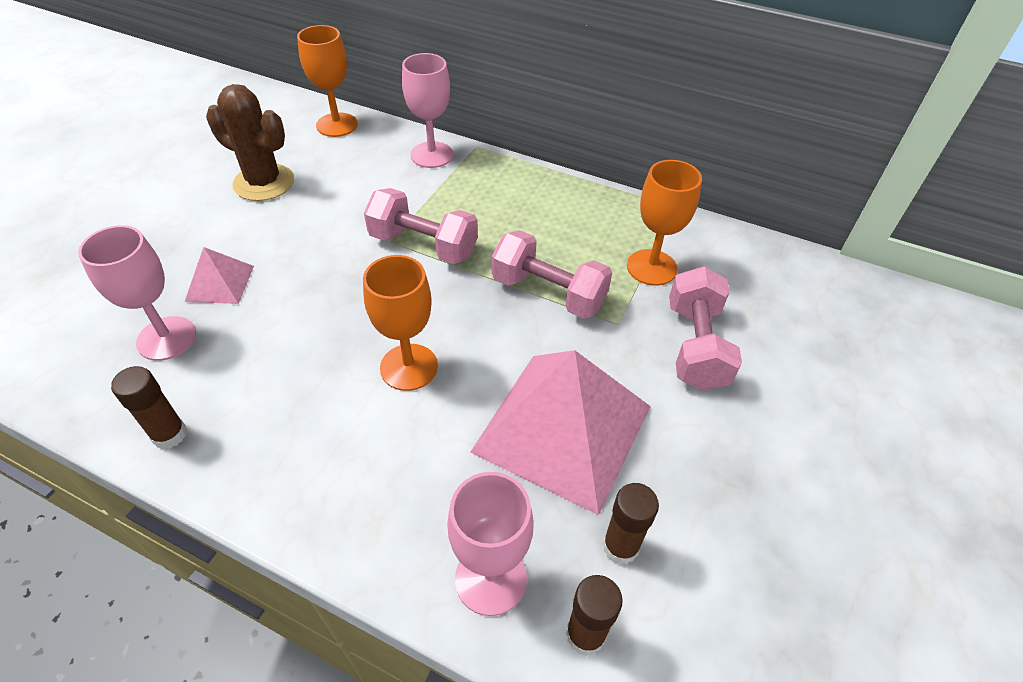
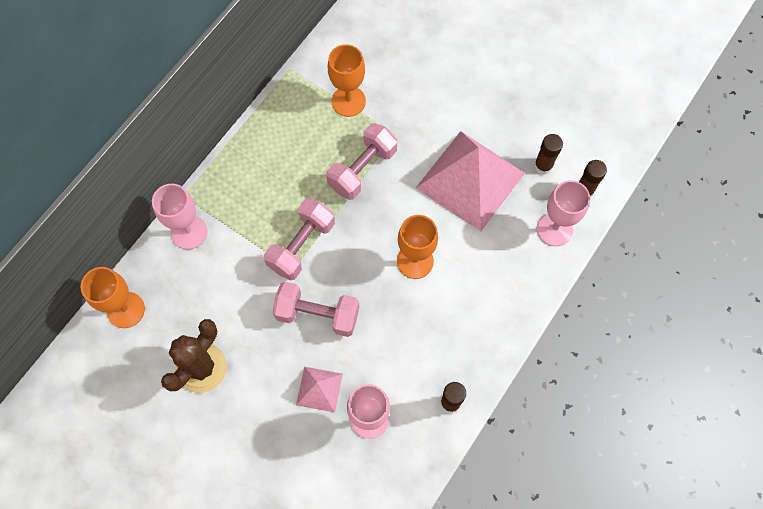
camera: 80 degrees left, 20 degrees up
pink dumbbell [669,266,742,391] -> pink dumbbell moved to [273,282,359,337]

